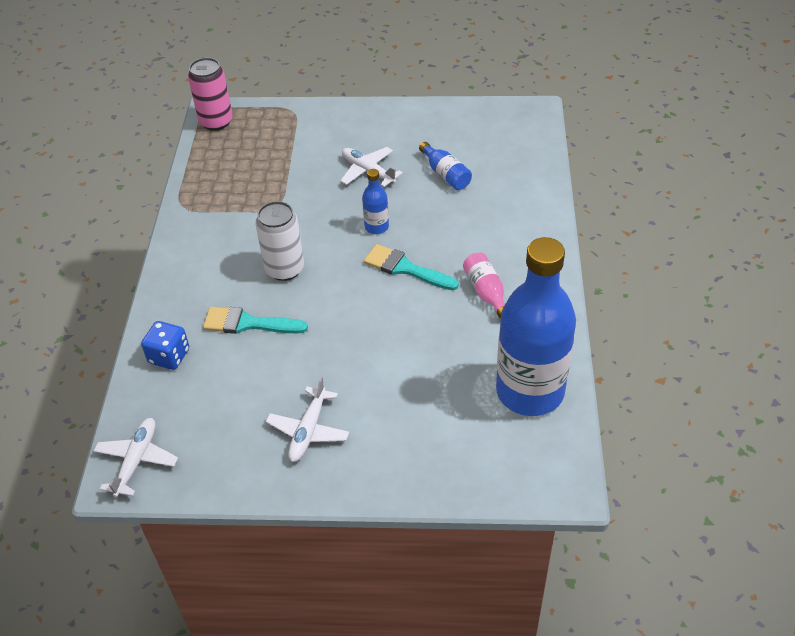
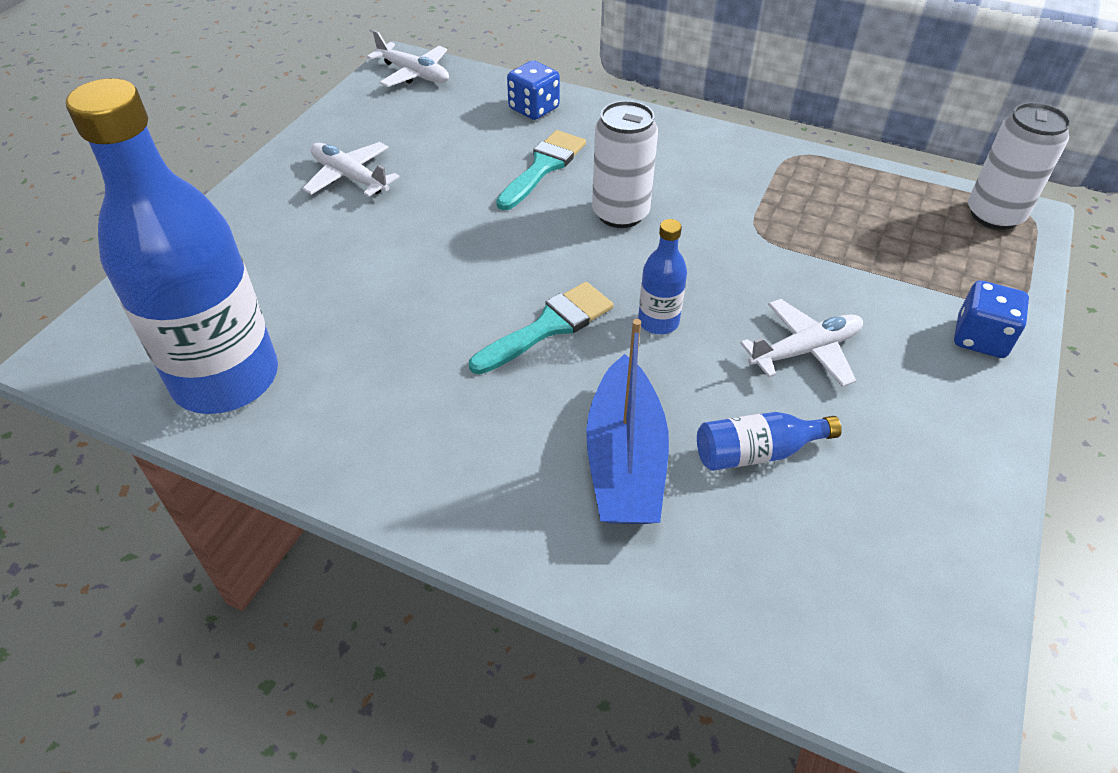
camera: 110 degrees right, 0 degrees up
pink can [188,57,233,131] -> white can [968,102,1071,230]
pink bottle [463,253,505,319] -> none
none -> blue boat [586,319,669,524]
none -> blue dice [954,280,1029,358]

